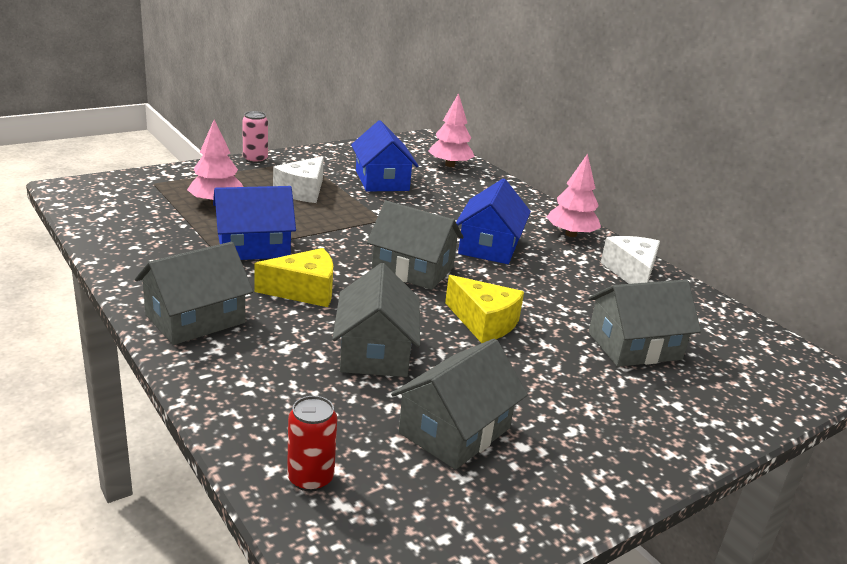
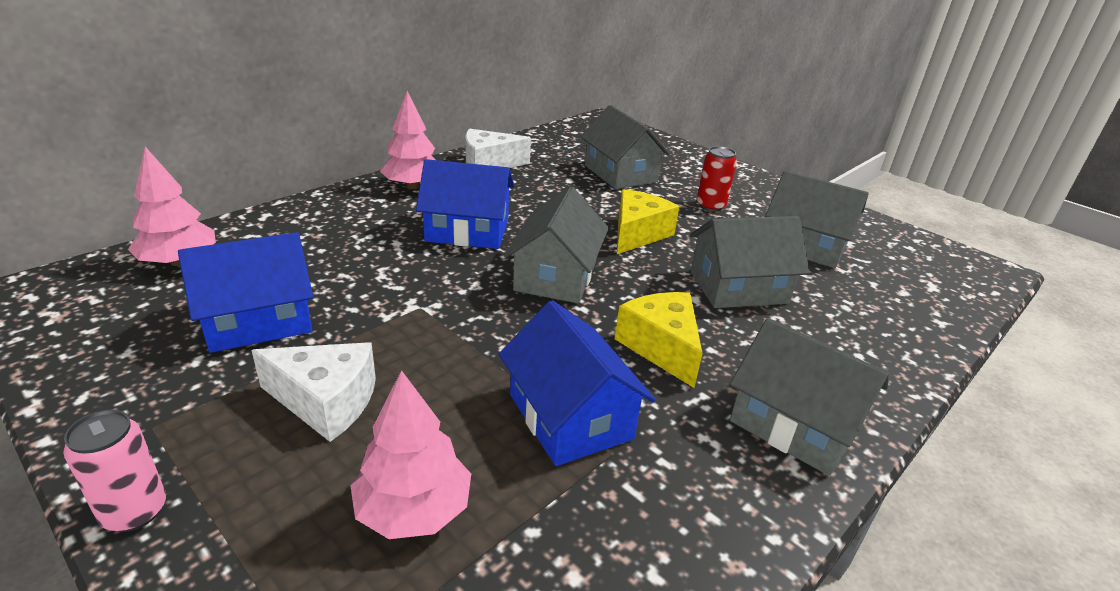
camera: 100 degrees left, 5 degrees up
red can [287,396,337,492] -> red can moved to [697,146,737,212]

